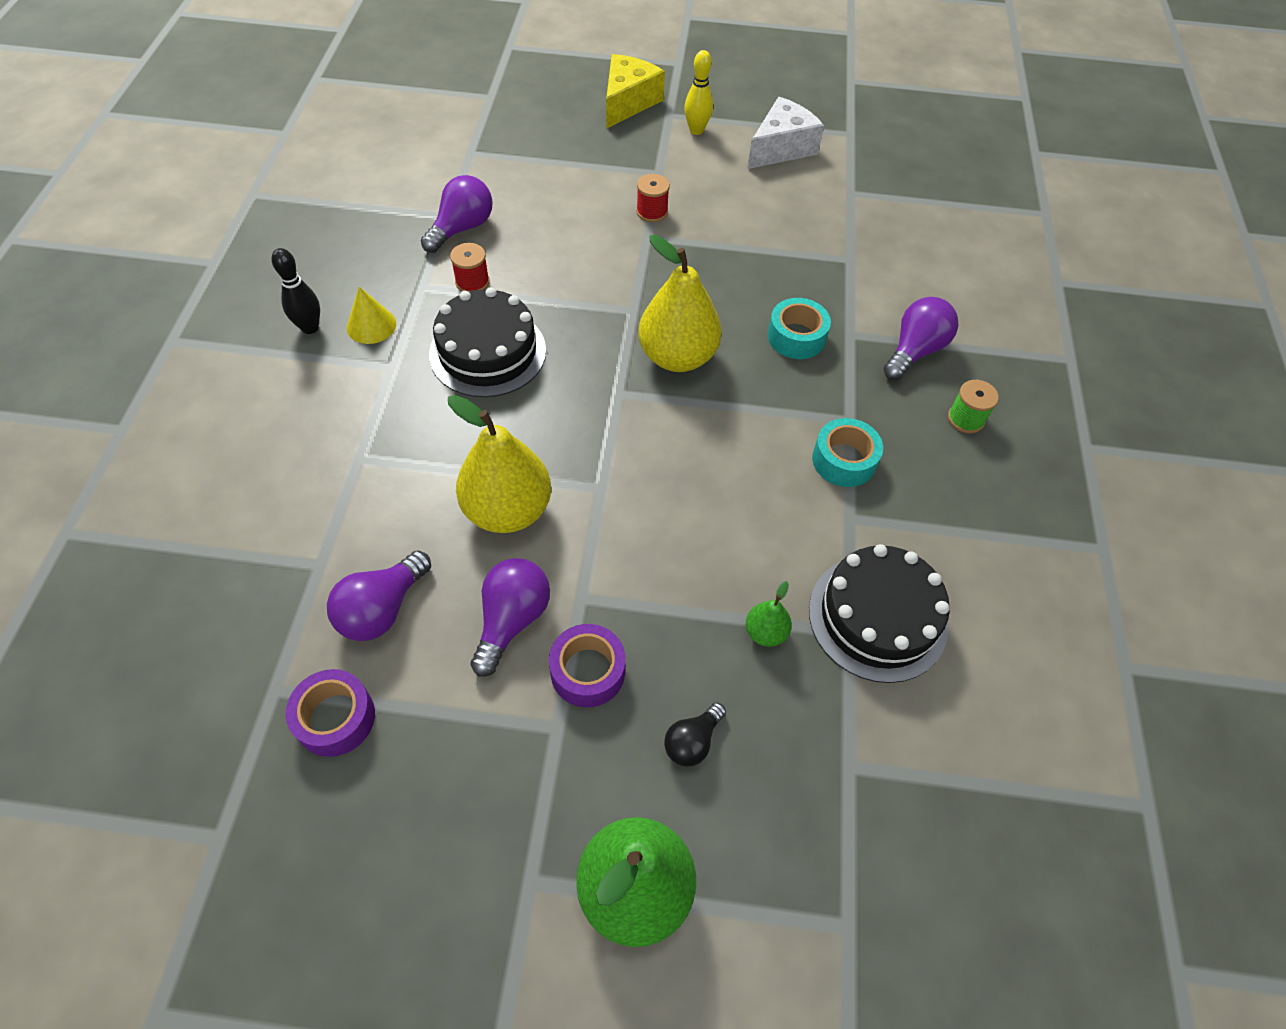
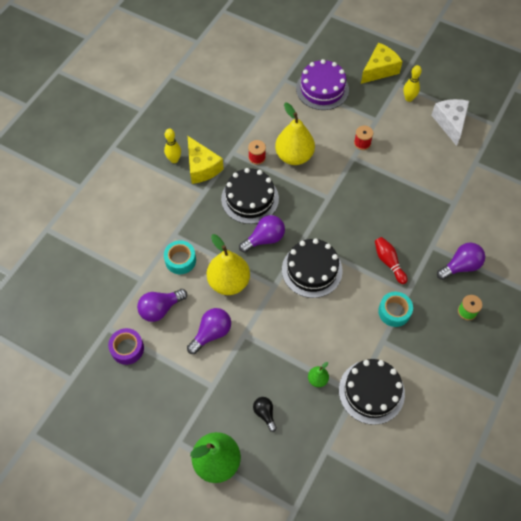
camera: 25 degrees right, 5 degrees up
black bowling pin [271,248,320,334] -> yellow bowling pin [164,129,181,163]
yellow cone [347,287,396,344] -> yellow cheese [188,136,224,184]
purple light bulb [421,175,493,253] -> purple light bulb moved to [239,215,285,253]
purple tape [549,624,626,707] -> none
yellow pear [639,235,722,372] -> yellow pear moved to [275,102,315,165]
black light bulb [664,703,726,767] -> black light bulb turned 90 degrees clockwise [253,397,277,432]
white cheese [747,97,824,169] -> white cheese turned 75 degrees counterclockwise [431,99,469,146]
turquoise tape [768,298,831,359] -> turquoise tape moved to [164,240,196,274]
none -> black cake [282,238,343,298]
none -> purple cake [296,59,349,110]
none -> red bowling pin [375,237,408,284]

